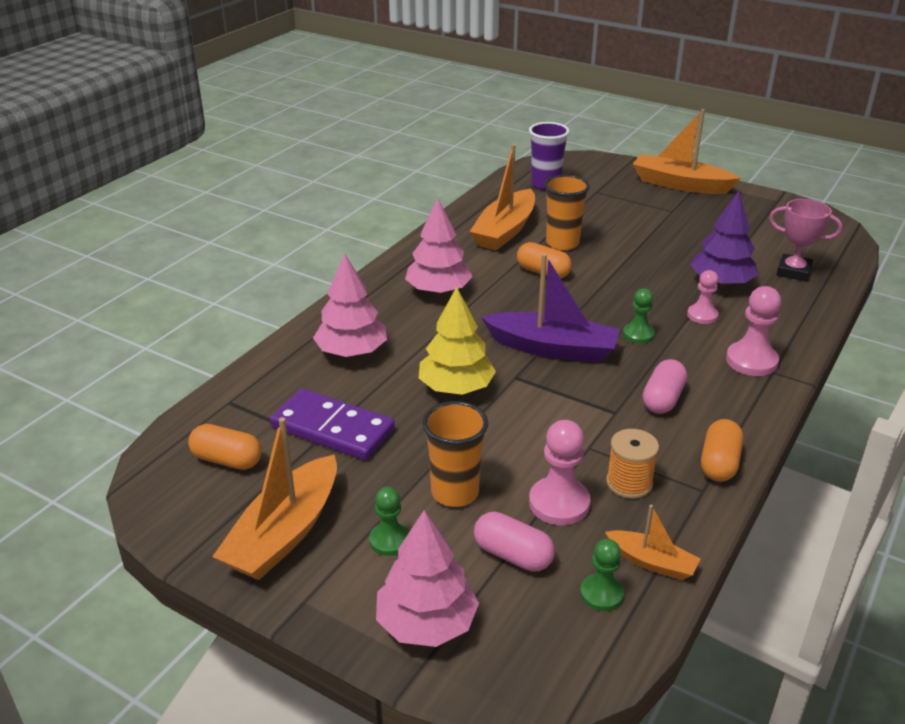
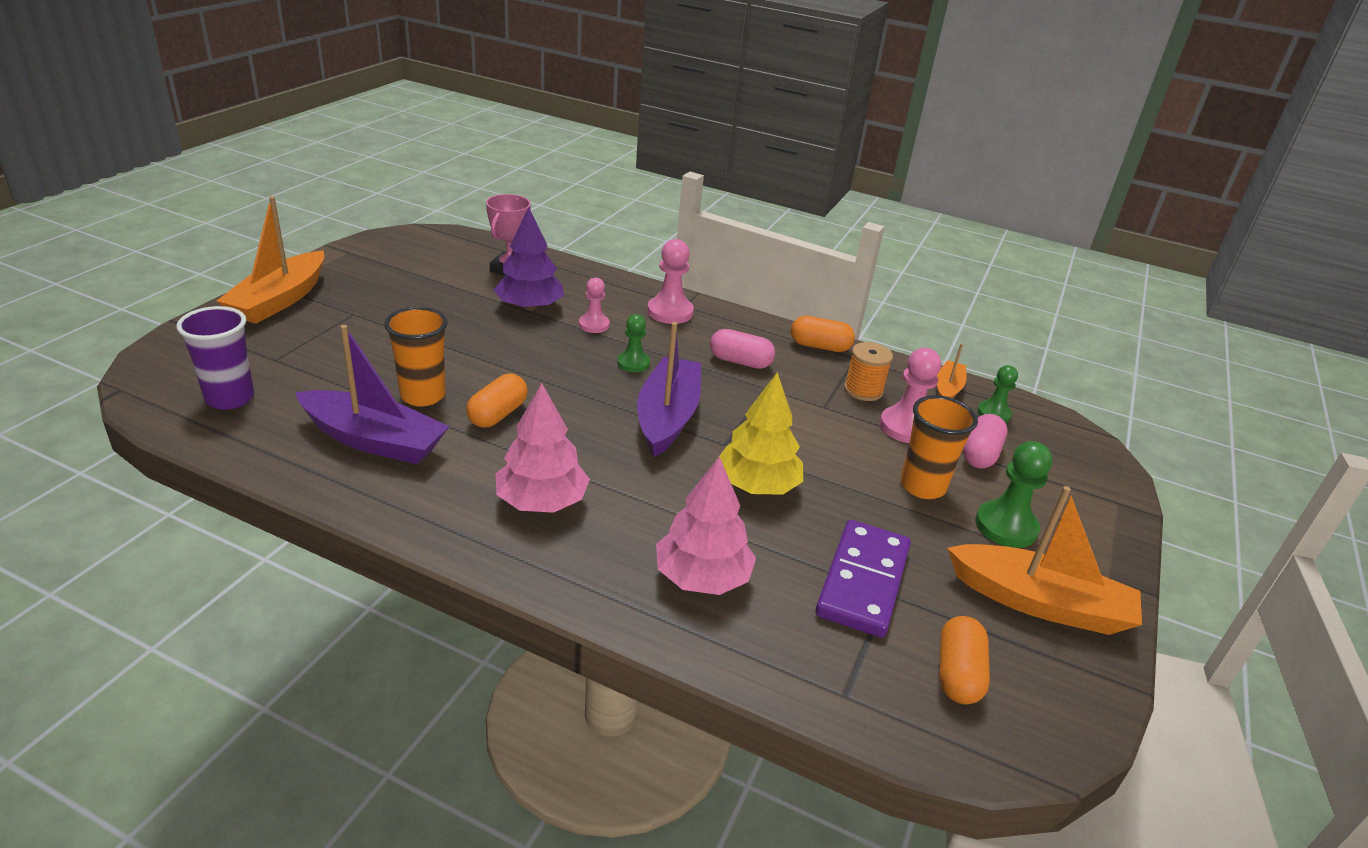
camera: 100 degrees left, 0 degrees up
green pawn [369,487,409,556] -> green pawn [975,441,1053,548], size x1.56
pink tree [376,510,479,647] -> none
orange boat [470,144,535,250] -> purple boat [295,325,450,464]

